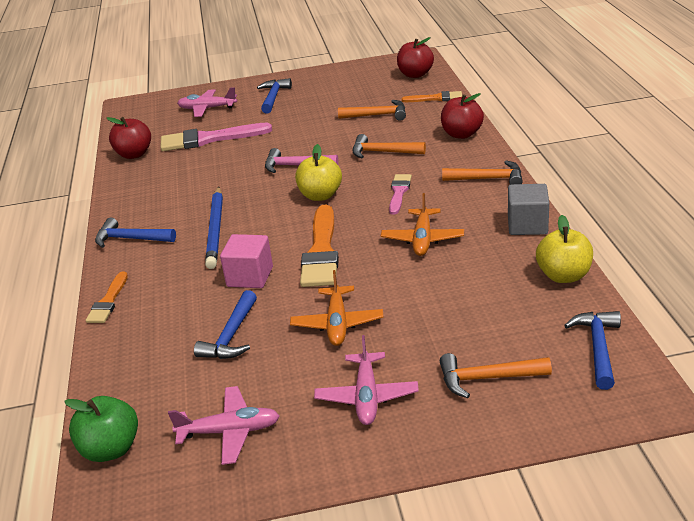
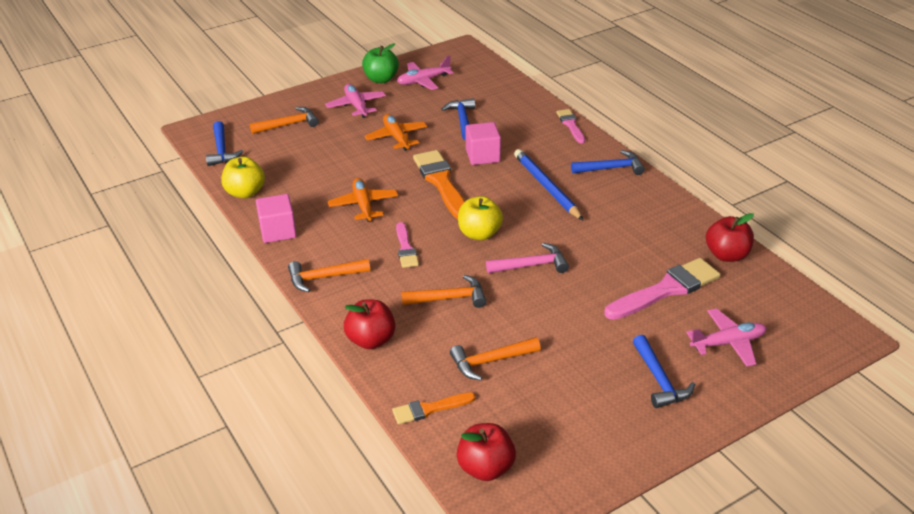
camera: 155 degrees right, 5 degrees up
green apple [64,396,138,462] -> green apple moved to [362,43,399,83]
orange brush [86,271,128,323] -> pink brush [557,109,585,144]
grey cube [508,184,549,235] -> pink cube [256,194,296,243]

